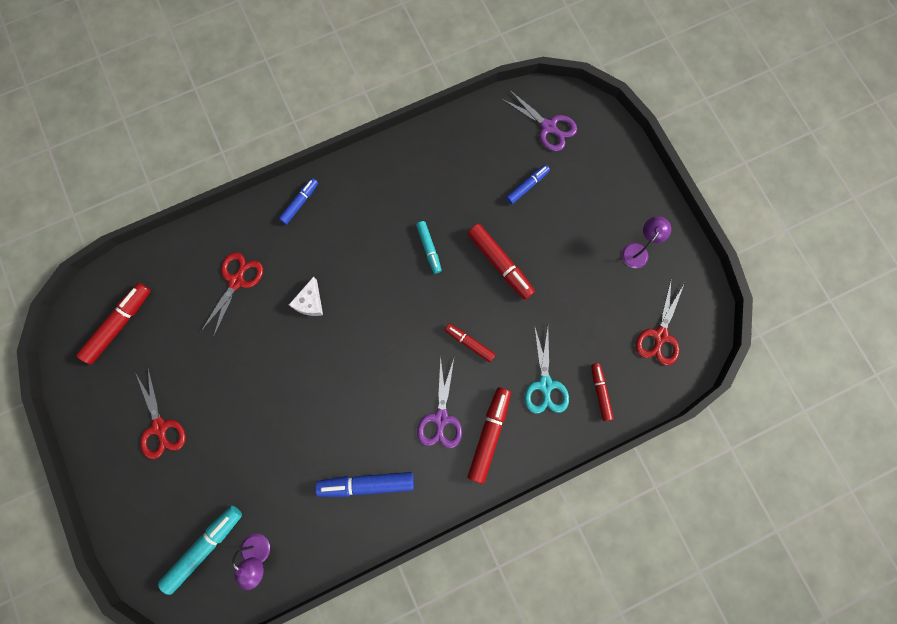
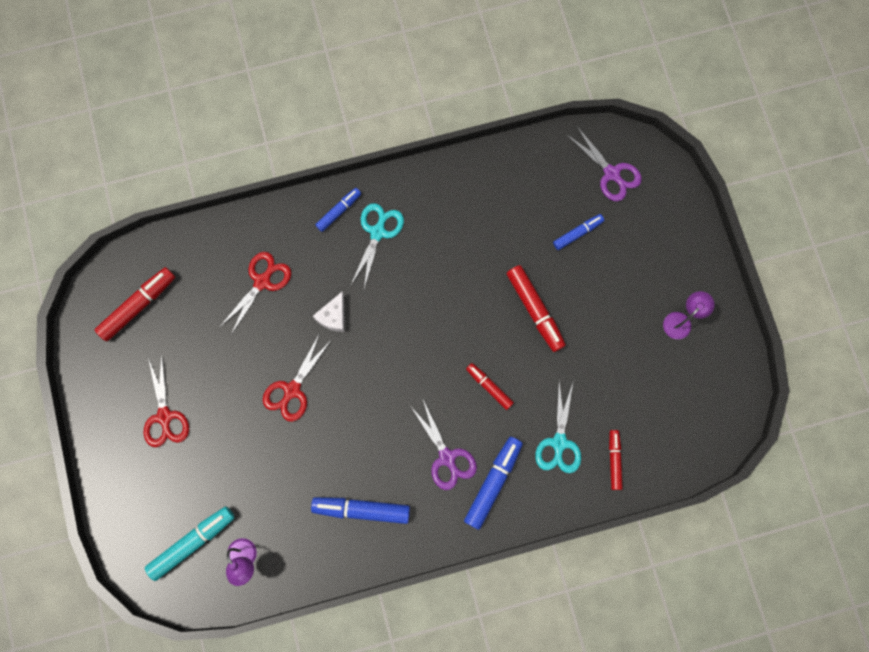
camera: 10 degrees right, 0 degrees up
turquoise marker [416,221,442,274] -> none
purple scissors [417,357,462,448] -> purple scissors turned 45 degrees counterclockwise [411,400,477,490]
red marker [467,387,511,484] -> blue marker [464,437,523,530]
red scissors [636,280,684,366] -> red scissors moved to [263,333,330,422]
none -> turquoise scissors [351,203,404,288]

